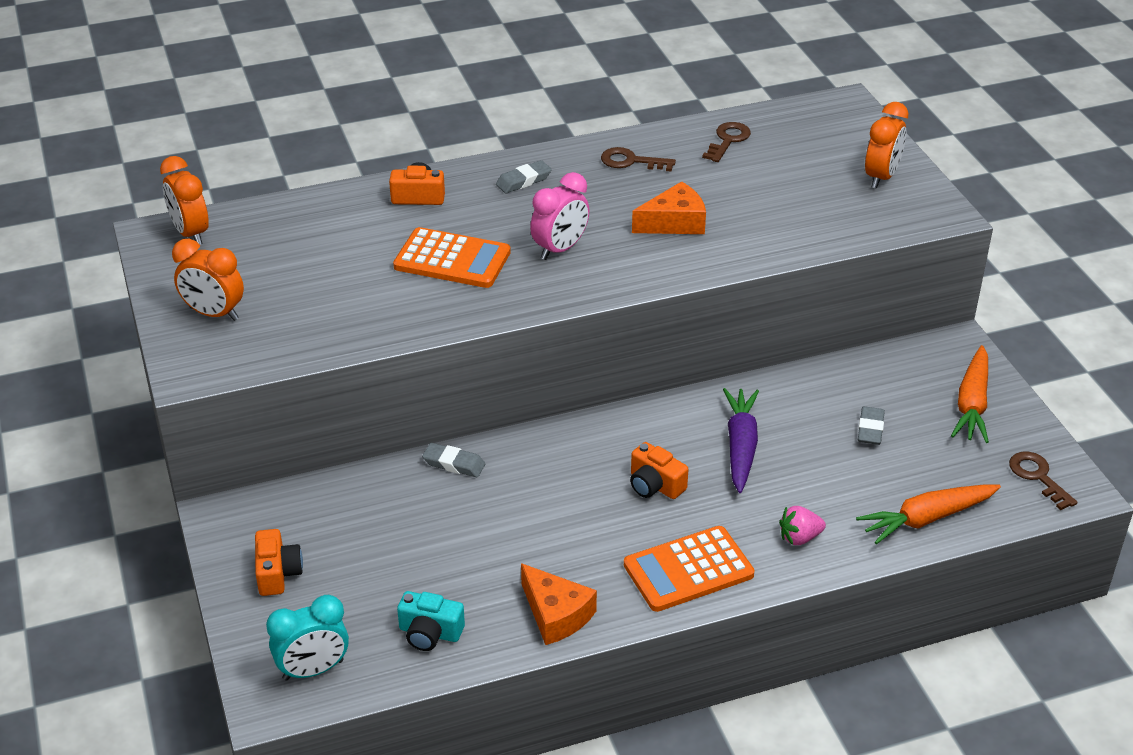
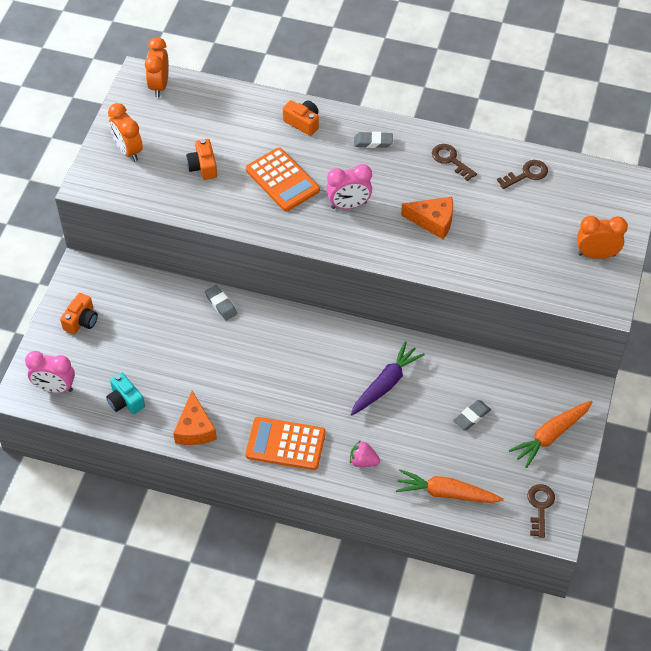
camera: 35 degrees right, 15 degrees up
turquoise clock [266,595,349,681] -> pink clock [25,351,75,393]
orange camera [630,442,689,499] -> orange camera moved to [186,139,217,180]
orange clock [865,102,908,189] -> orange clock turned 150 degrees counterclockwise [577,216,628,259]

